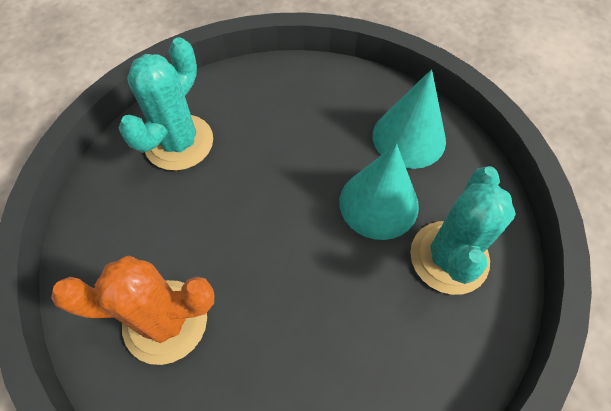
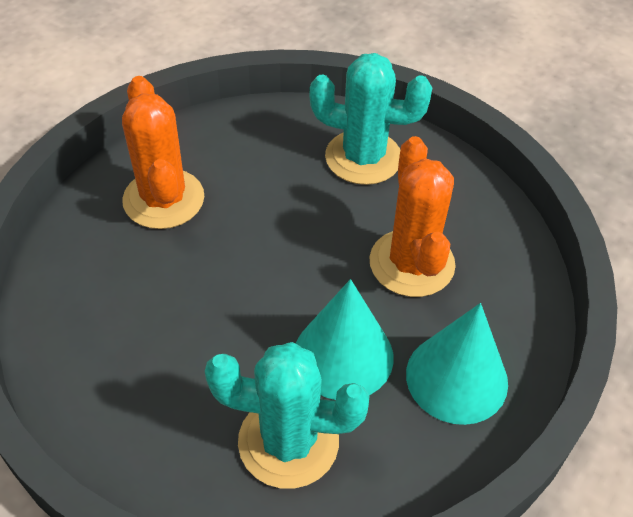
camera: 75 degrees right, 10 degrees down
none -> orange cactus [369,136,455,297]

